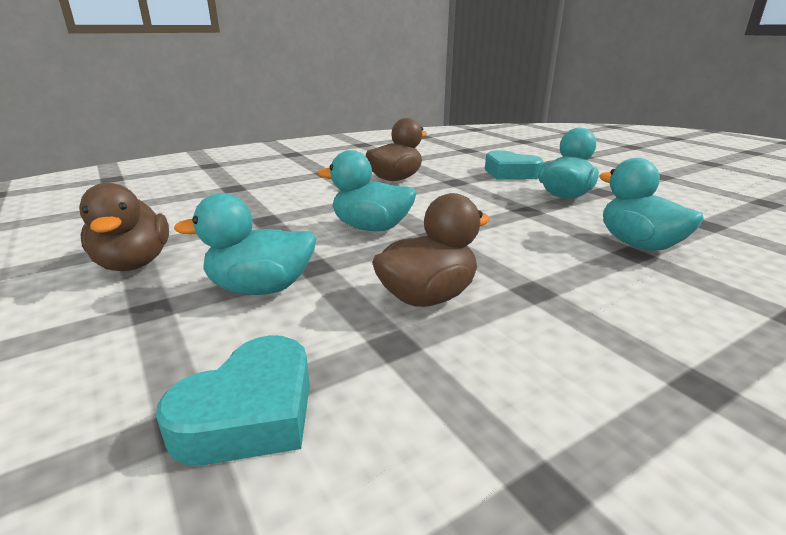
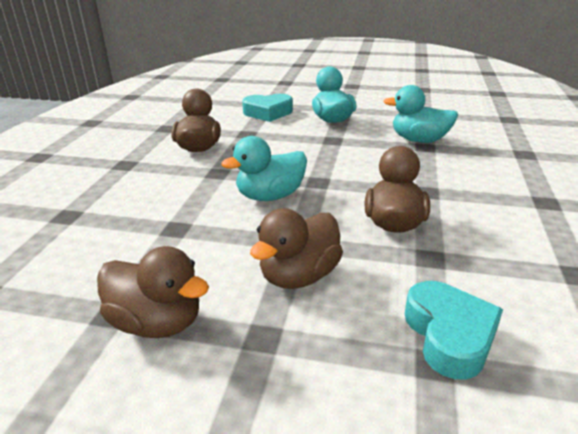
camera: 45 degrees left, 5 degrees up
turquoise duck [174,193,316,295] -> brown duck [250,208,343,289]

